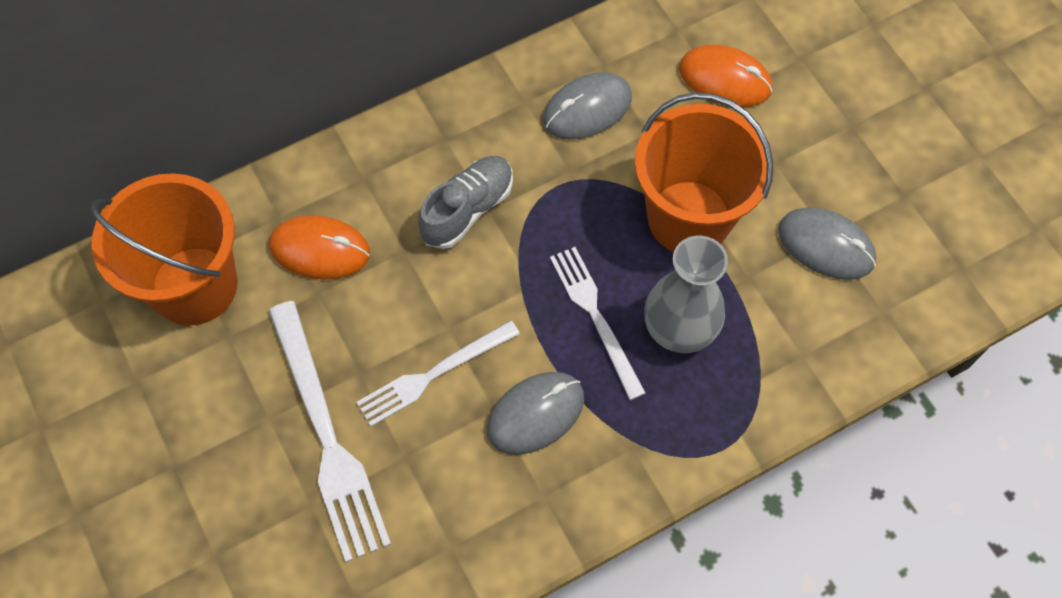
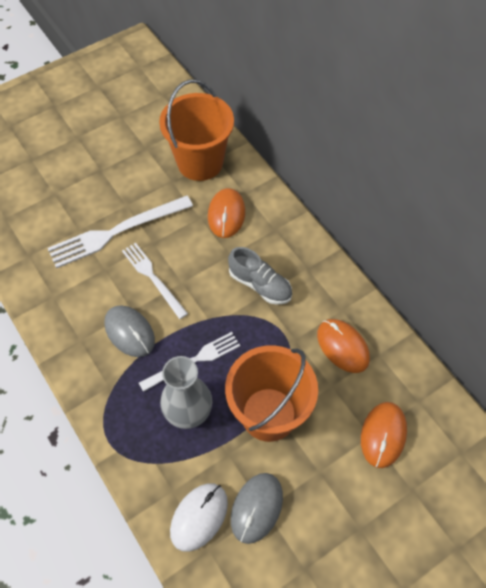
camera: 85 degrees right, 5 degrees down
grey mouse [543,72,632,140] -> orange mouse [317,319,370,373]
none -> white mouse [170,483,228,552]

